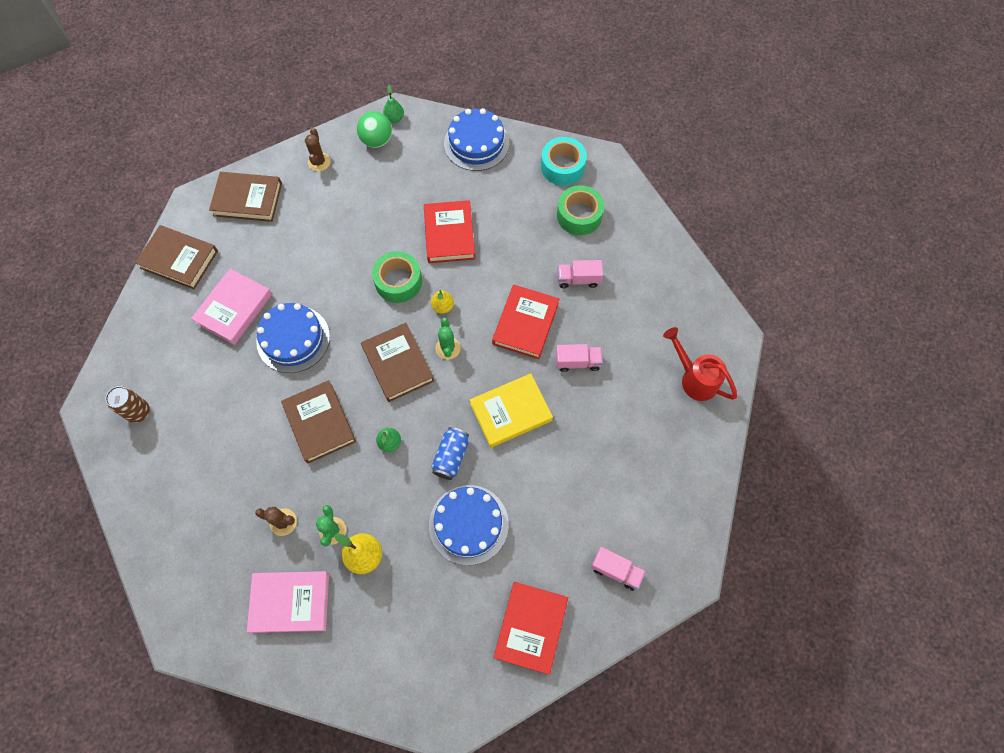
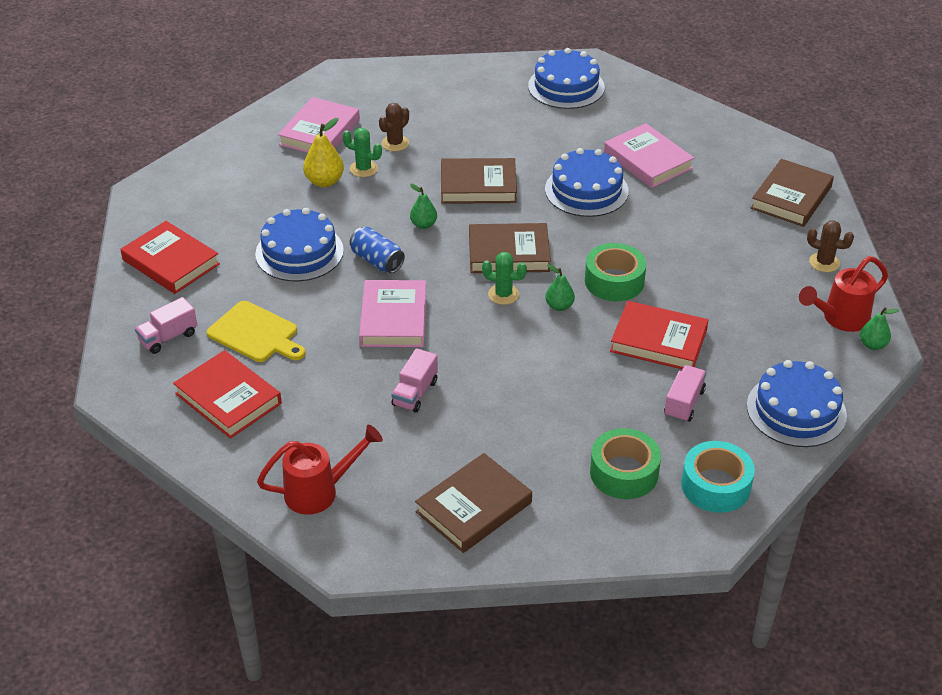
camera: 115 degrees right, 25 degrees down
brown can [106,386,150,423] -> blue cake [528,48,605,109]
brown book [135,225,218,289] -> brown book moved to [415,453,532,553]
green ball [357,111,392,148] -> red watering can [799,256,888,332]
yellow pear [431,290,454,314] -> green pear [545,264,575,311]
yellow book [470,373,553,448] -> pink book [359,280,426,347]
red book [492,285,559,359] -> red book moved to [173,350,282,439]
pink truck [557,260,603,288] -> pink truck moved to [664,365,706,422]
none -> yellow cutting board [207,301,306,362]

